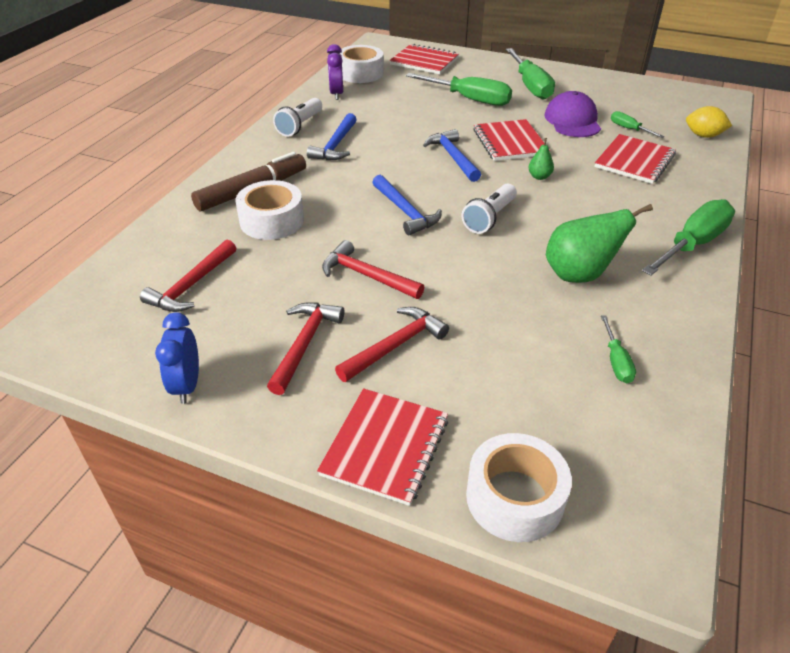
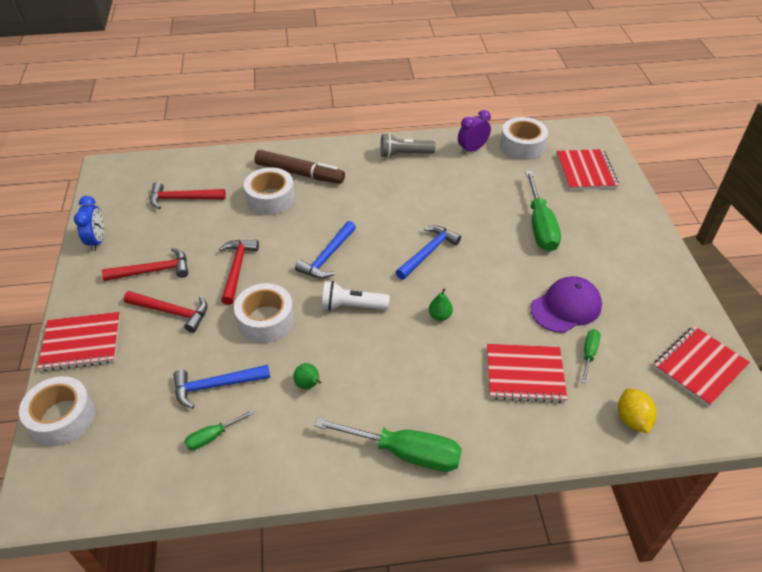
camera: 60 degrees right, 5 degrees up
blue clock [155,312,199,404] -> blue clock turned 120 degrees clockwise [74,196,104,251]
white flashlight [273,98,322,137] -> grey flashlight [380,133,436,158]
blue hammer [307,113,357,161] -> blue hammer moved to [173,365,270,409]
red notebook [473,119,550,161] -> red notebook moved to [653,326,750,407]
green screwdriver [506,48,555,100] -> none
green pear [546,204,653,283] -> green pear [293,363,322,389], size x0.47
none -> white tape [234,283,294,343]

